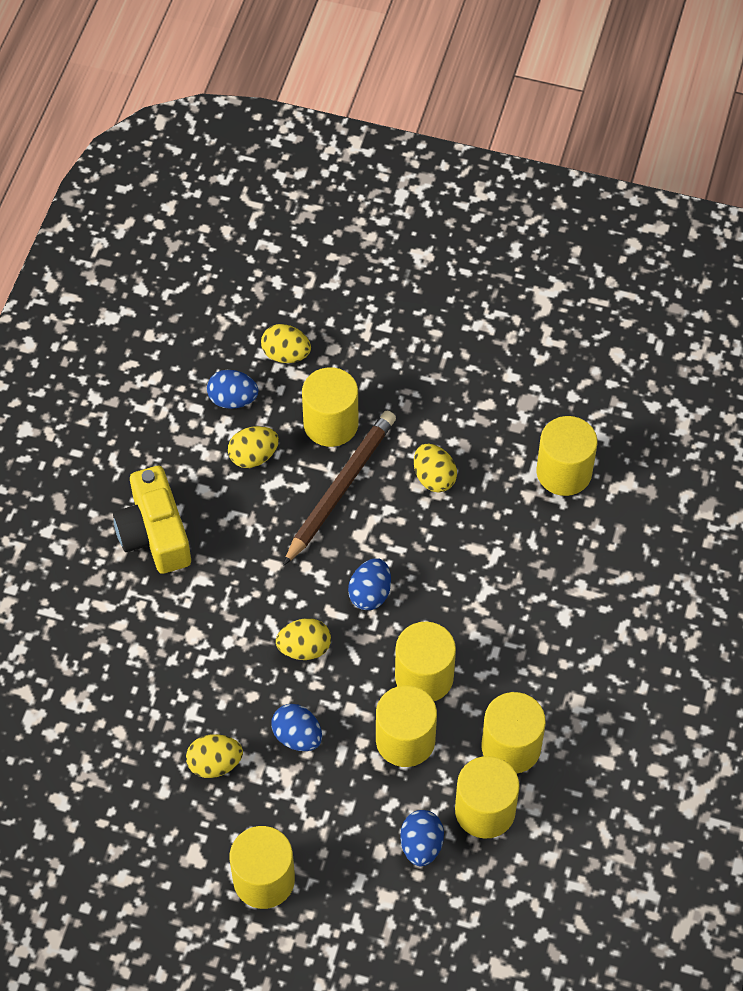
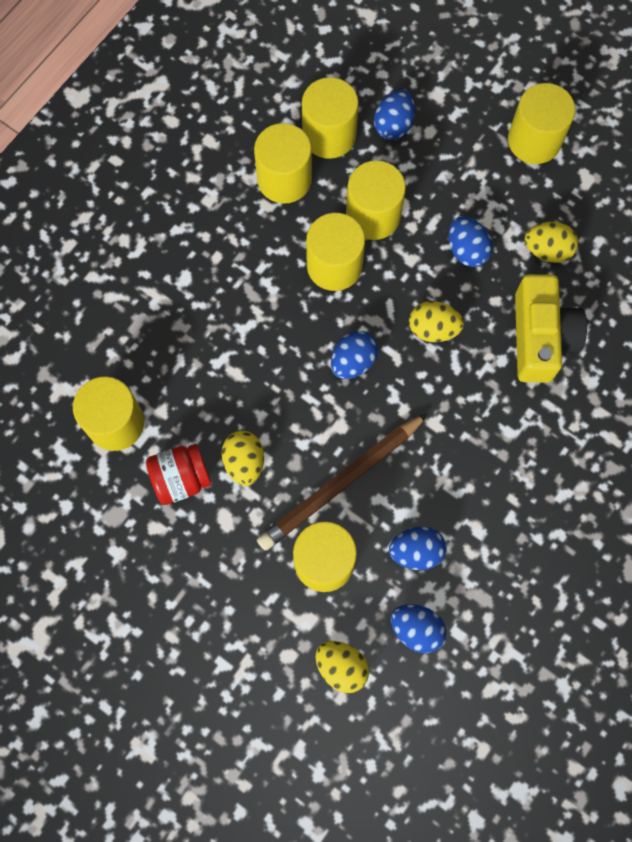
camera: 160 degrees left, 15 degrees up
yellow camera [113,466,191,574] -> yellow camera moved to [515,274,587,383]
yellow egg [228,426,279,468] -> blue egg [389,527,447,570]
none -> red jar [146,444,211,505]

